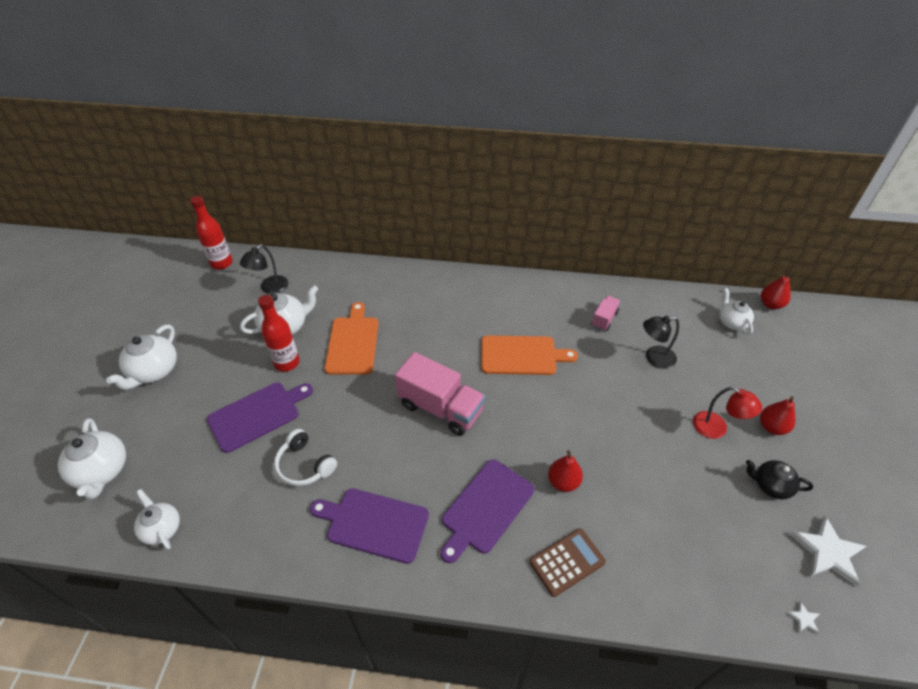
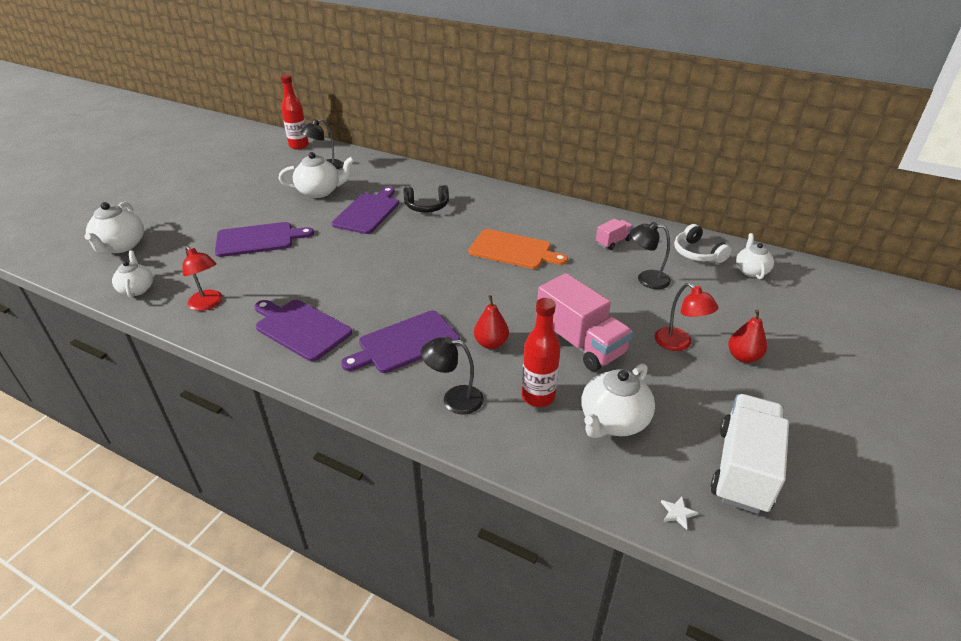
camera: 20 degrees right, 10 degrees down
white teapot [106,325,177,390] -> white teapot moved to [582,363,655,438]
red bottle [258,295,300,372] -> red bottle moved to [522,298,561,407]
white headphones [274,429,337,486] -> white headphones moved to [674,224,731,263]
orange cutting board [324,302,378,375] -> purple cutting board [332,187,399,234]
pink truck [395,352,485,436] -> pink truck moved to [536,273,633,371]
brown calculator [529,529,606,597] -> black lamp [421,337,484,415]
black teapot [746,460,813,499] -> none
red pear [761,270,791,309] -> none
white star [790,516,866,587] -> white truck [711,394,789,514]
none -> red lamp [182,246,223,311]
none -> black headphones [403,185,449,212]

